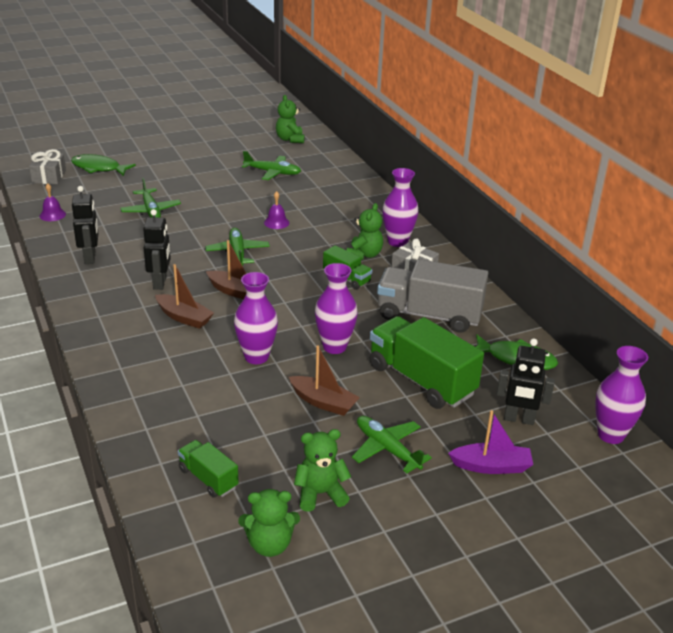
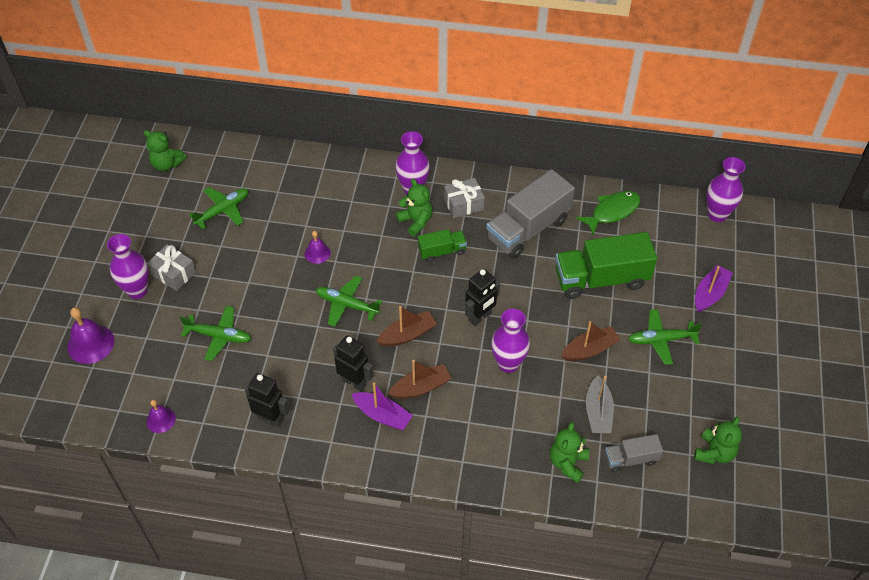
camera: 55 degrees left, 20 degrees up
grey gift [29,149,66,184] -> grey gift moved to [147,245,196,291]
green fish [71,154,136,176] -> purple bell [67,307,114,364]
green truck [178,440,239,498] -> grey truck [605,434,663,472]
green teddy bear [294,429,351,512] -> green teddy bear moved to [550,422,589,483]
purple vase [315,263,358,354] -> purple vase moved to [107,234,149,299]
black robot [497,339,555,425] -> black robot moved to [465,269,500,326]
none -> purple boat [352,383,413,430]
none -> grey boat [586,375,614,433]

